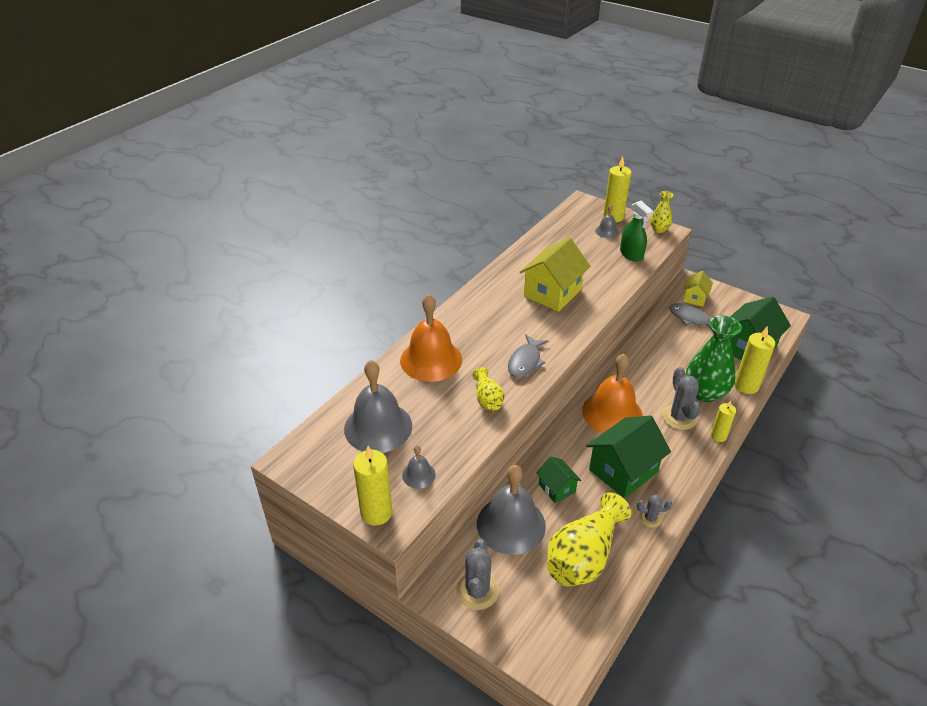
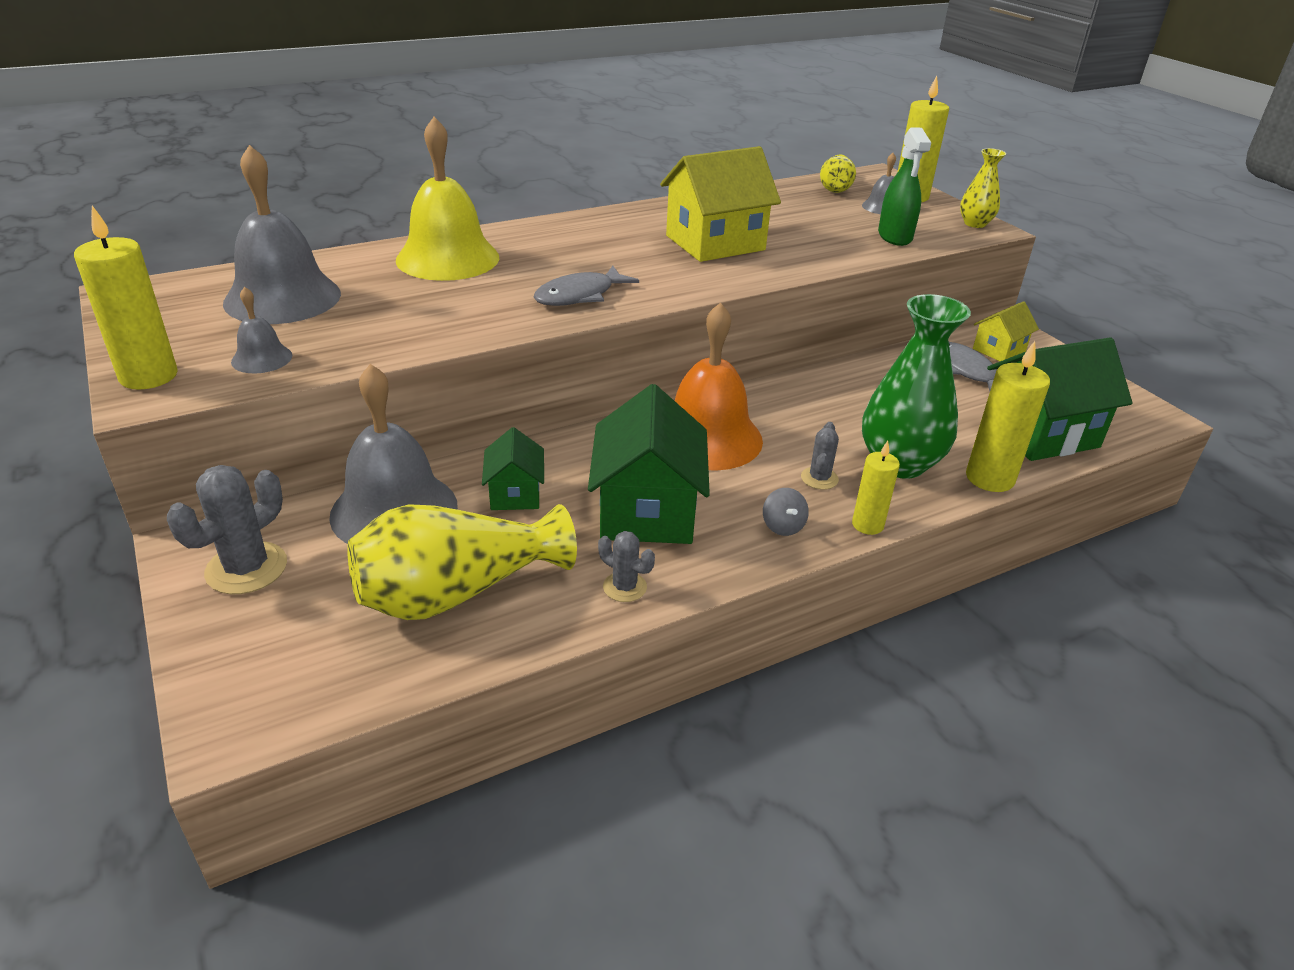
camera: 25 degrees right, 5 degrees down
orange bell [400,294,462,382] -> yellow bell [396,117,499,281]
yellow vase [472,367,505,411] -> yellow vase moved to [820,154,856,193]
green house [586,415,671,498] -> green house turned 75 degrees counterclockwise [588,384,710,544]
grey cactus [662,367,701,430] -> grey cactus [801,422,839,490], size x0.57
none -> grey spinning top [763,488,809,536]

